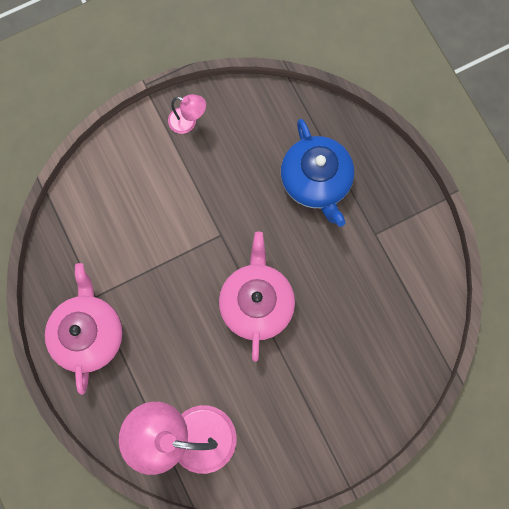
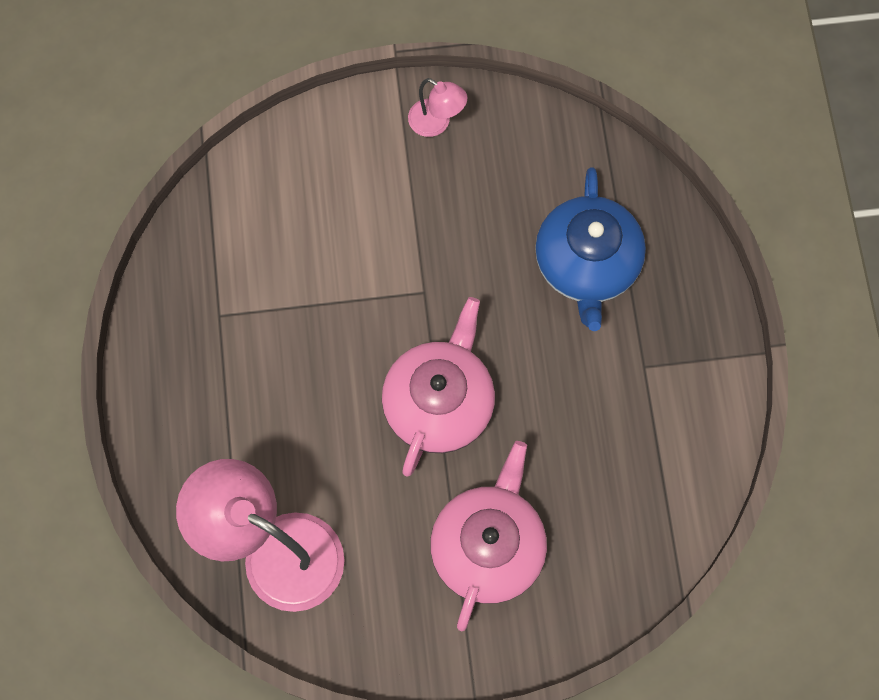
camera: 20 degrees right, 5 degrees down
pink teapot [45,263,123,395] -> pink teapot moved to [430,441,547,631]

